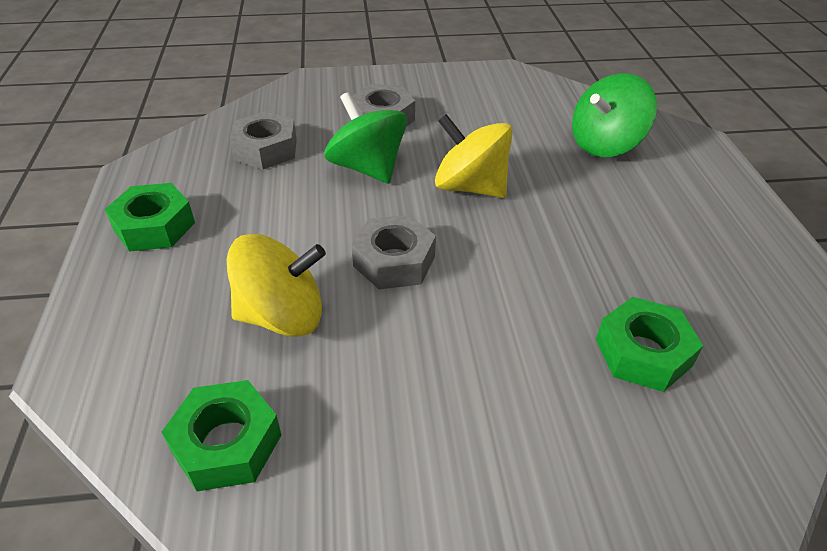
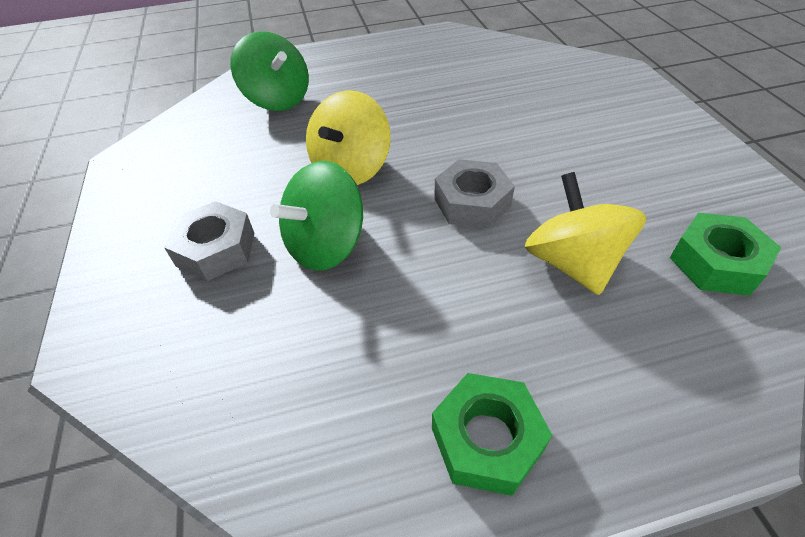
camera: 95 degrees left, 5 degrees up
grey nut [230,111,297,169] -> none
green nut [596,297,703,392] -> none

